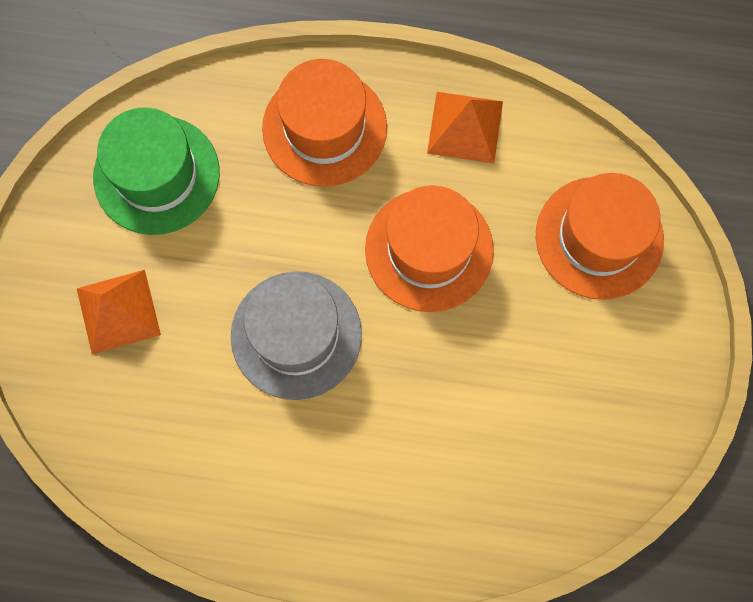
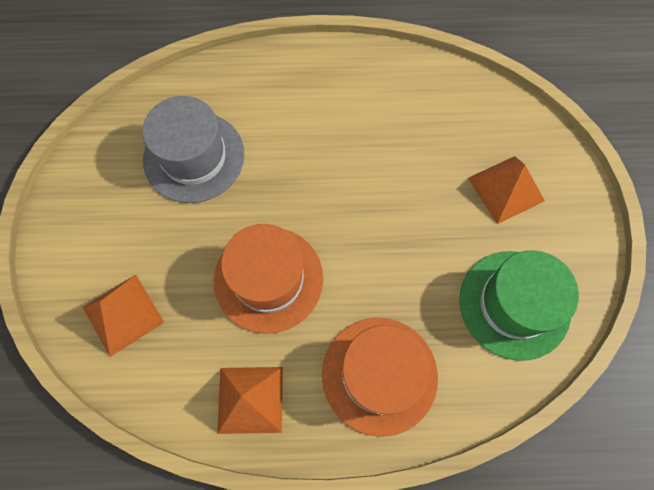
camera: 170 degrees right, 5 degrees down
grey hat [231,271,362,400] -> grey hat moved to [142,96,245,203]
orange hat [536,173,664,300] -> orange pyramid [83,275,164,357]

